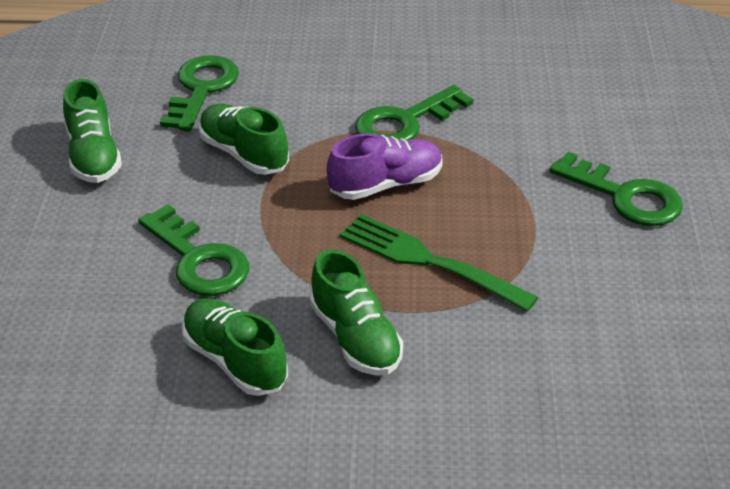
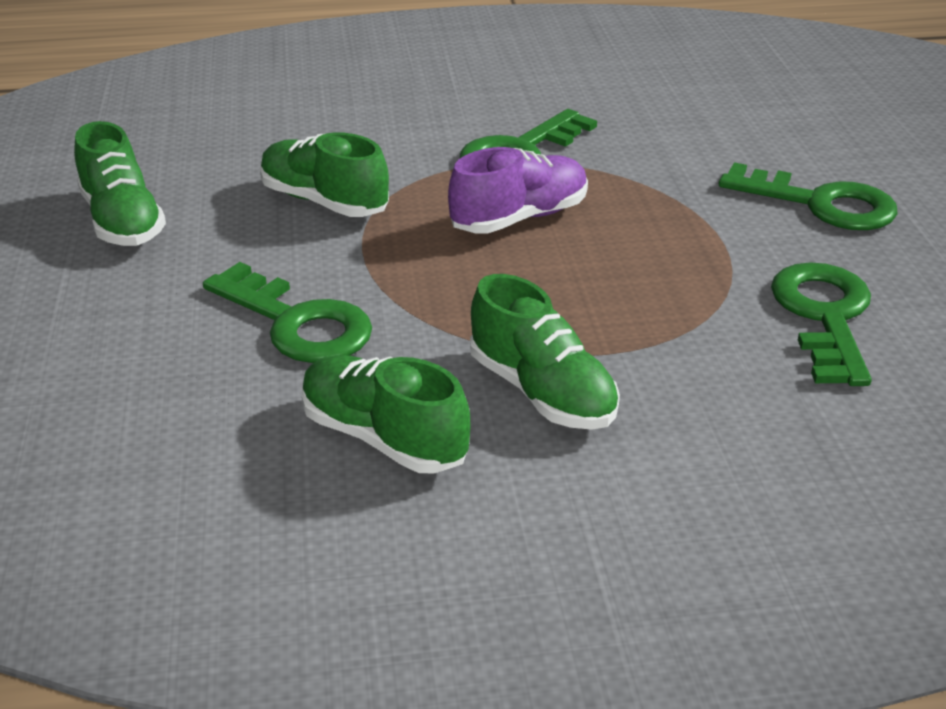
camera: 10 degrees left, 5 degrees down
green key [160,55,239,131] -> green key moved to [771,262,872,386]
green fork [340,214,538,312] -> none

